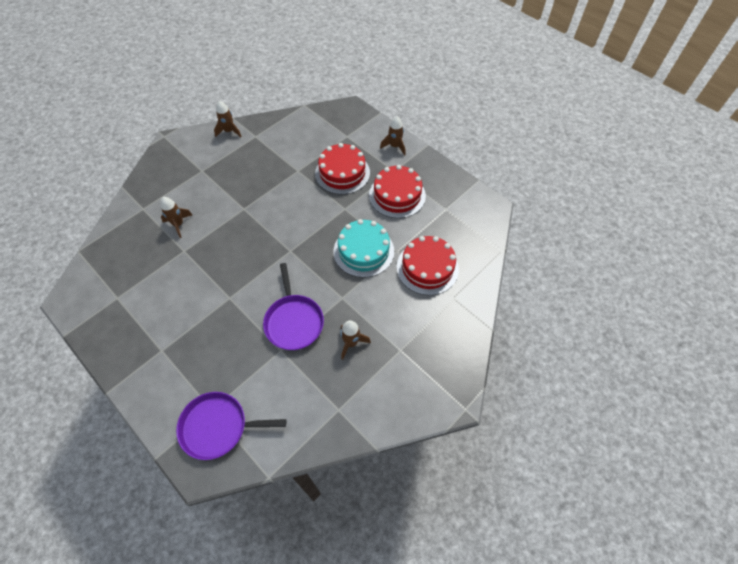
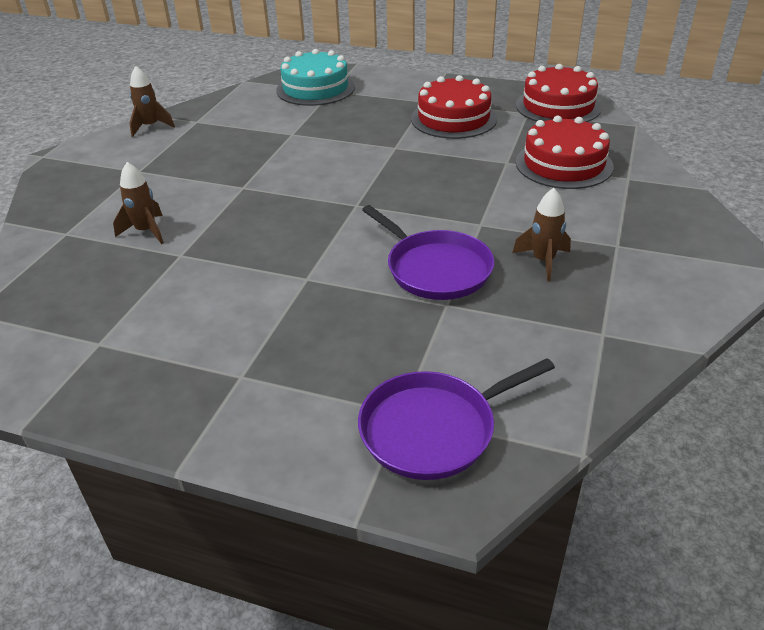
camera: 25 degrees left, 20 degrees down
red cake [315,143,370,195] -> red cake moved to [516,64,602,122]
turquoise cake [334,219,394,278] -> turquoise cake moved to [276,49,355,106]
brown rocket [380,116,406,156] -> none

